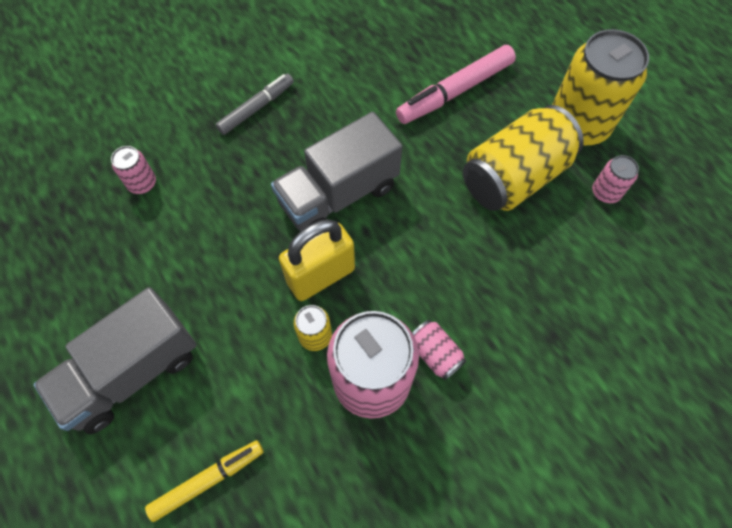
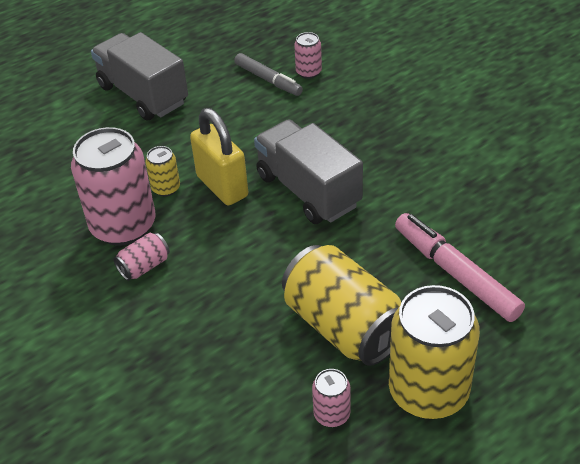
camera: 90 degrees right, 20 degrees down
yellow marker [145,440,264,522] -> none
grey marker [215,73,294,135] -> grey marker moved to [234,53,303,96]

